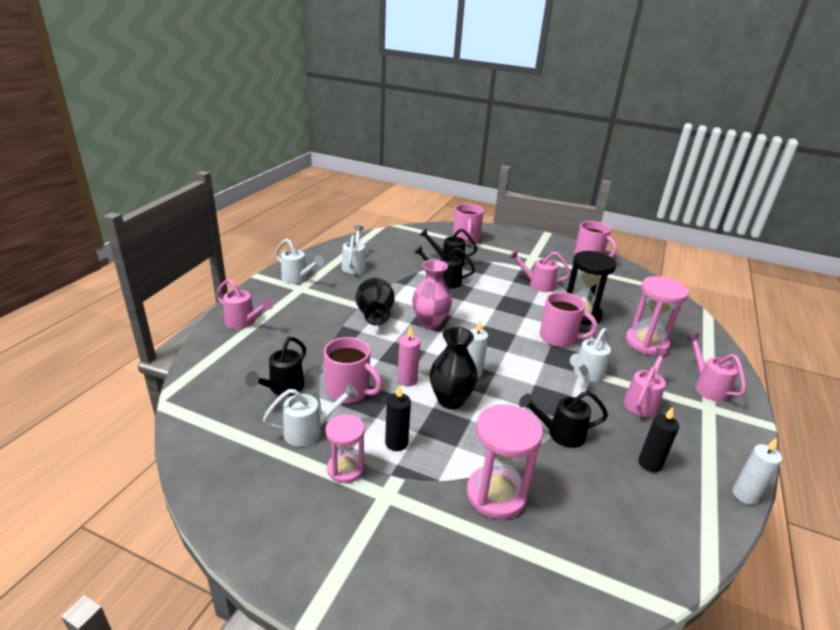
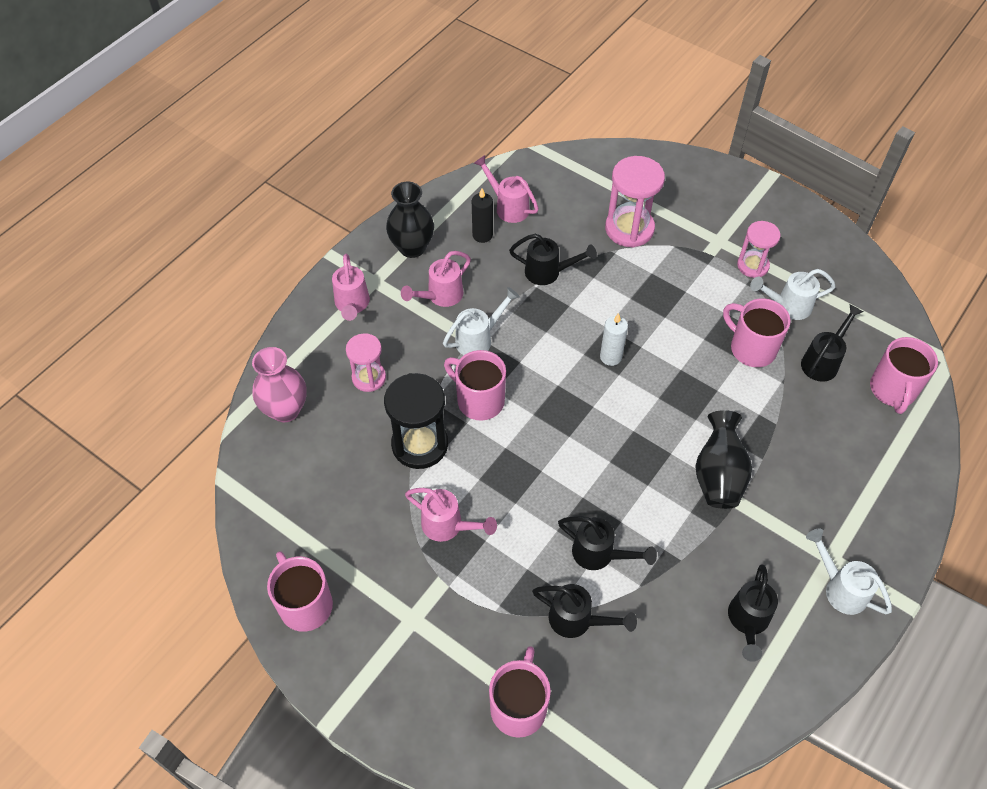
camera: 165 degrees left, 25 degrees up
pink watering can [216,279,274,329] -> pink watering can moved to [474,155,539,223]
white watering can [342,225,366,274] -> black watering can [728,564,778,662]
black candle [385,385,411,451] -> none
pink candle [397,326,420,386] -> none
pink vase [412,260,452,329] -> pink vase moved to [252,347,306,422]
black vase [430,327,478,409] -> black vase moved to [386,182,434,258]
pink hourglass [625,276,689,355] -> pink hourglass [346,333,386,392], size x0.63
white candle [732,438,782,505] -> none
none -> pink mug [870,337,938,414]

